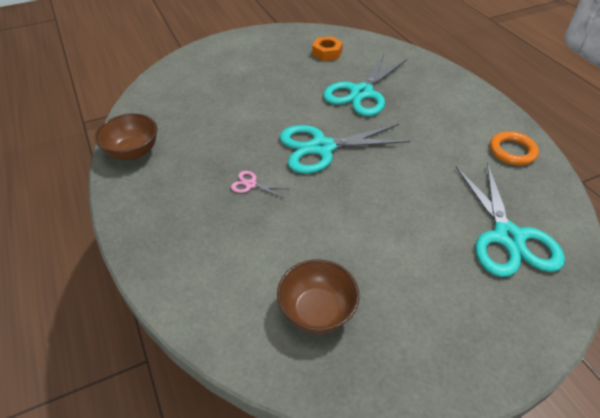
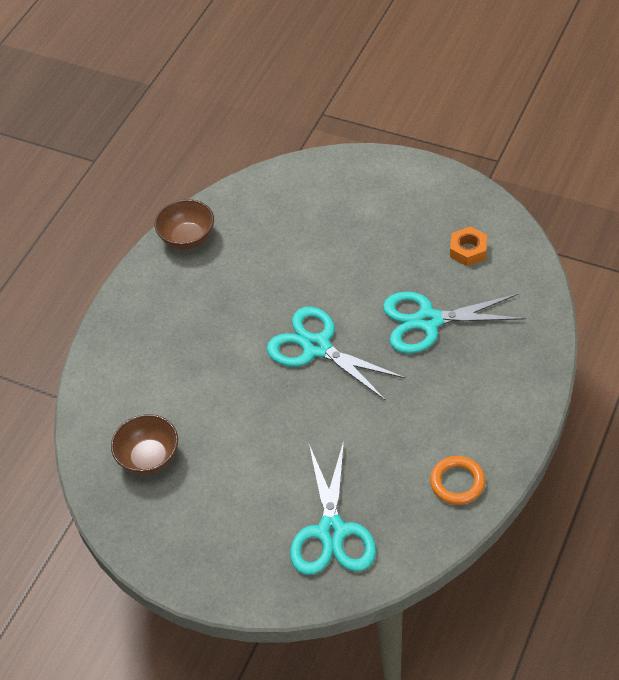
camera: 55 degrees right, 5 degrees up
pink scissors [231,171,287,198] -> none
turquoise scissors [456,162,565,277] -> turquoise scissors turned 45 degrees counterclockwise [290,441,376,575]

